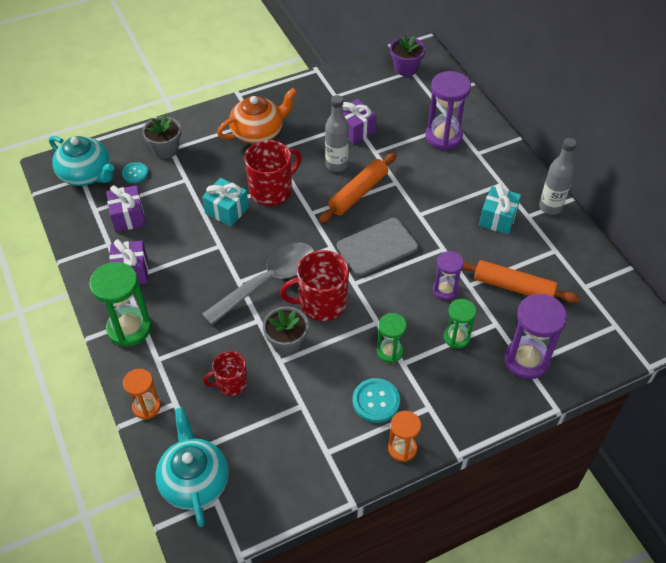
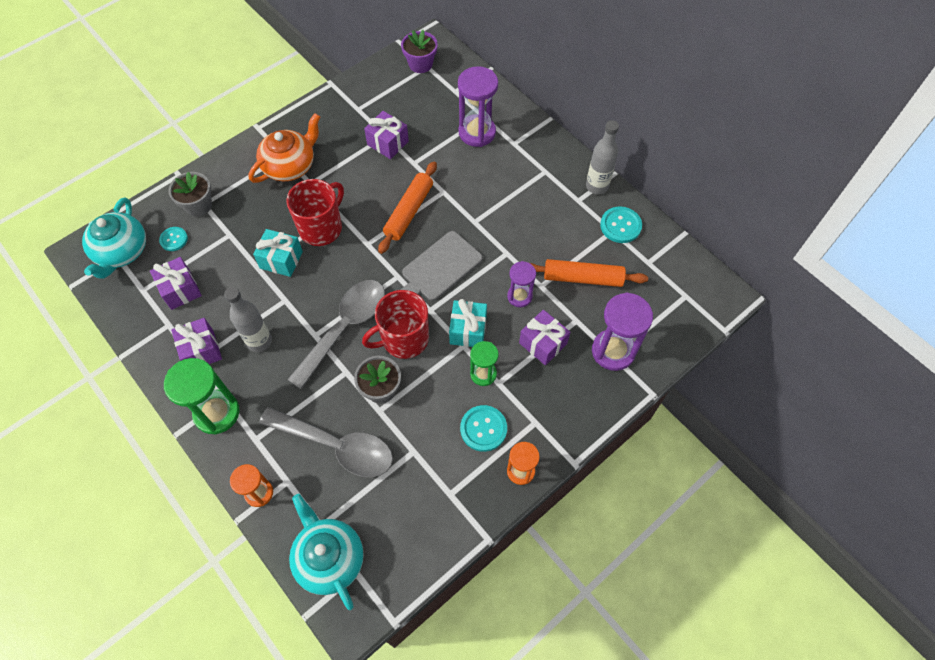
camera: 15 degrees left, 10 degrees up
turquoise teapot [49,136,114,186] -> turquoise teapot turned 75 degrees clockwise [82,197,146,279]
red mug [203,351,247,396] -> grey spoon [259,407,393,477]
grey bottle [325,95,349,172] -> grey bottle moved to [224,287,272,352]
green hourglass [444,299,476,349] -> purple gift [519,310,570,365]
turquoise gift [479,184,521,234] -> turquoise gift moved to [449,299,487,347]
none -> turquoise button [600,207,642,243]

